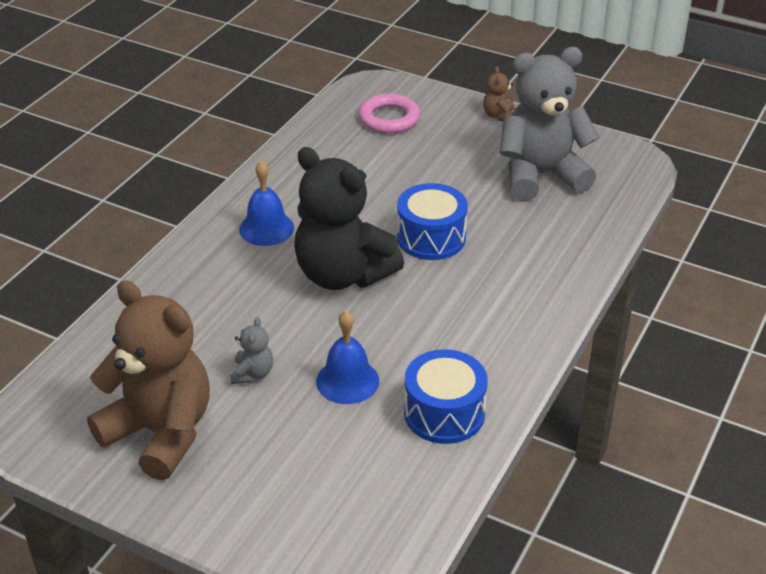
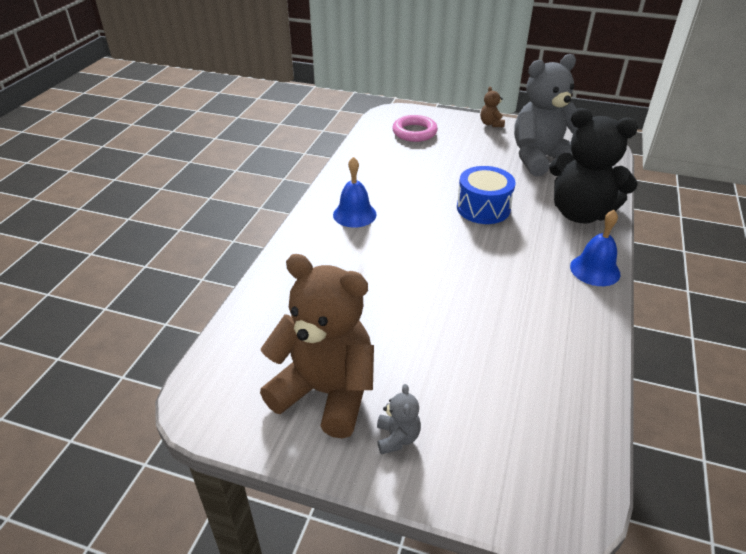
camera: 10 degrees left, 0 degrees up
grey teddy bear [230,317,273,384] -> grey teddy bear moved to [377,384,421,454]
black teddy bear [294,147,404,290] -> black teddy bear moved to [549,108,638,223]
blue bell [316,311,379,404] -> blue bell moved to [570,210,620,286]
blue drum [404,349,488,444] -> none

